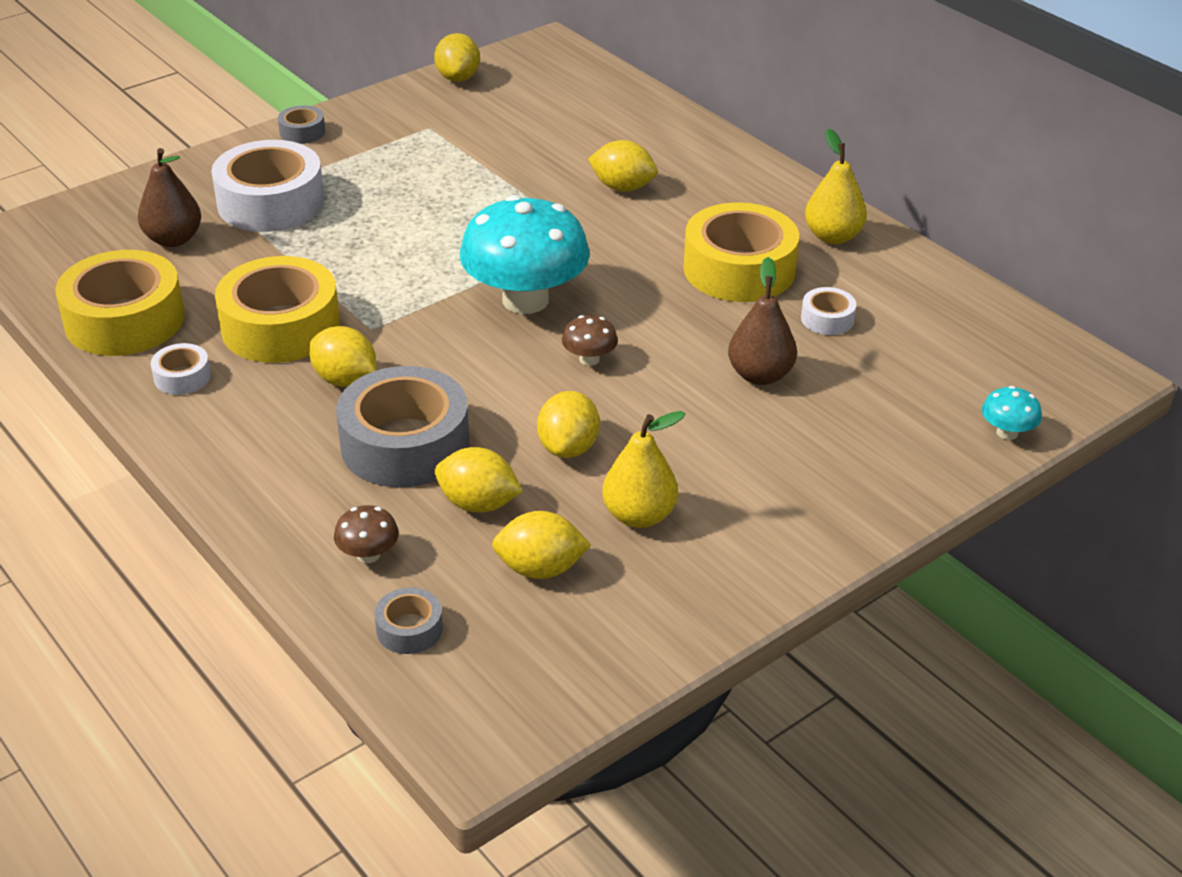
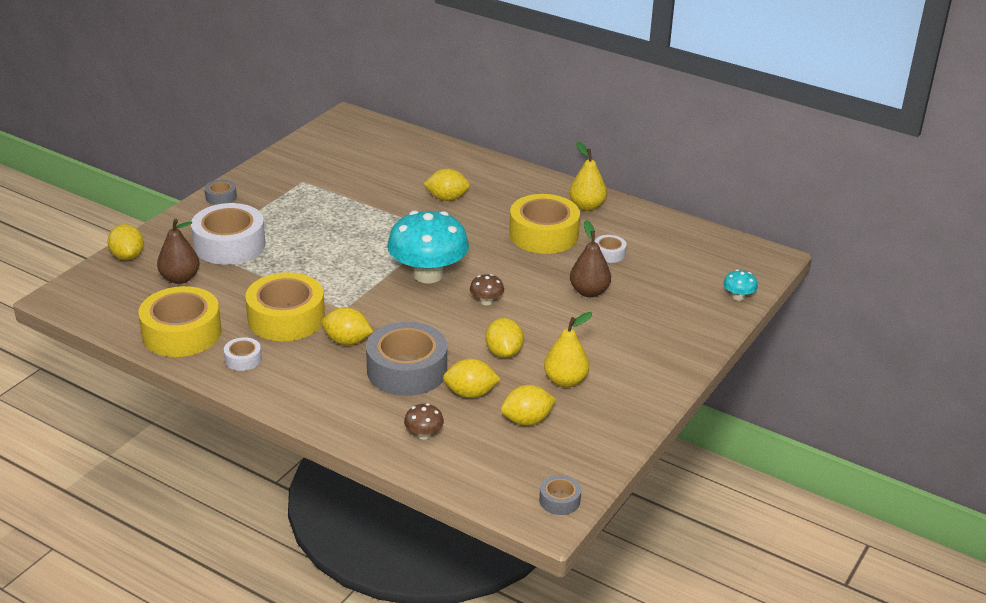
camera: 20 degrees left, 5 degrees down
grey tape [375,587,443,654] -> grey tape moved to [539,475,581,515]
yellow lemon [434,33,480,82] -> yellow lemon moved to [107,224,144,261]

